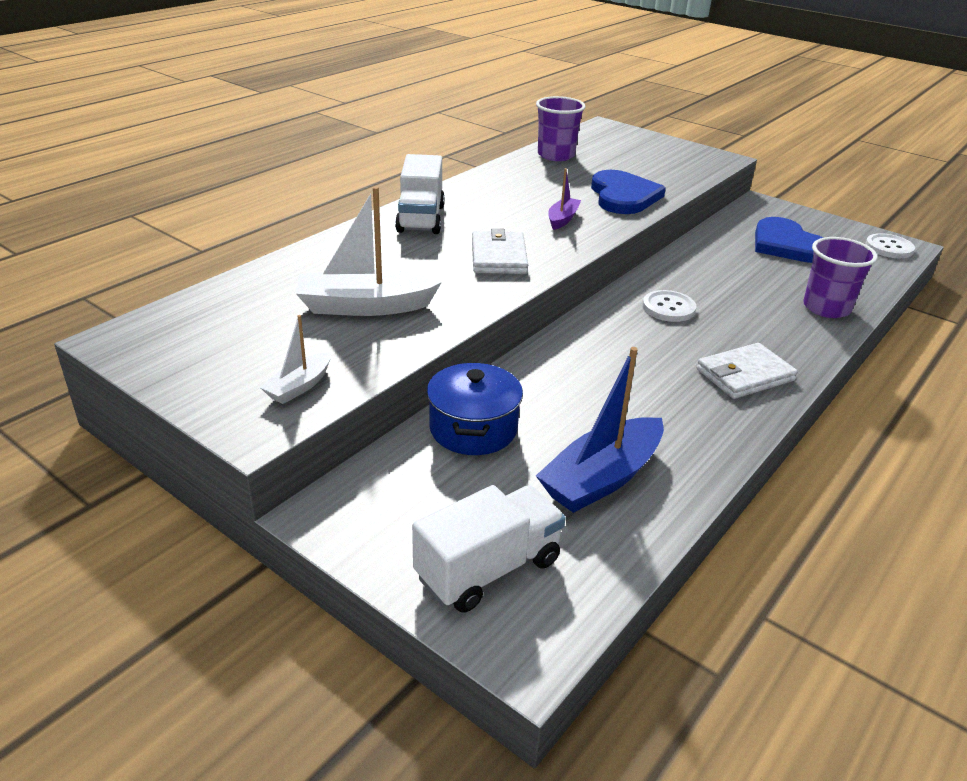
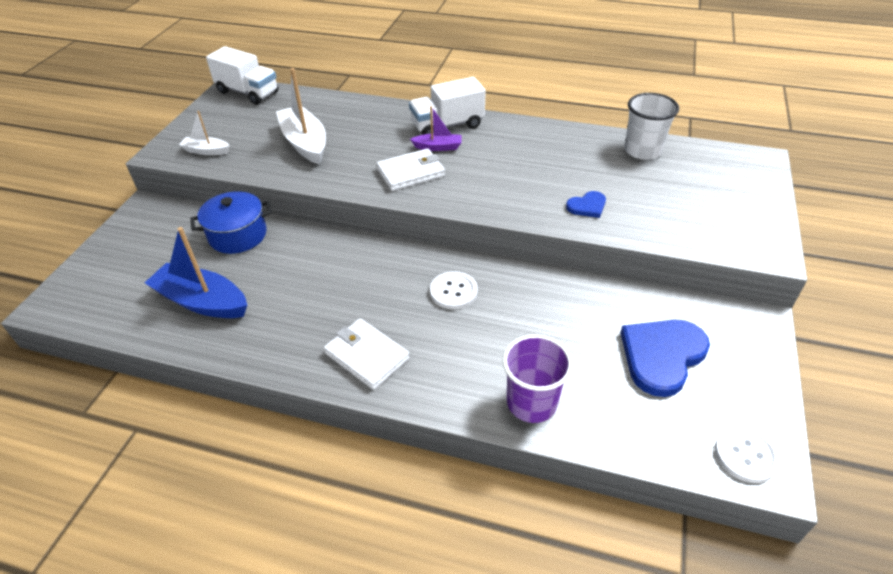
camera: 70 degrees right, 10 degrees up
white truck [412,485,565,612] -> white truck moved to [206,46,278,105]
purple cup [536,96,586,161] -> white cup [624,93,679,160]
purple boat [548,168,581,230] -> purple boat moved to [410,106,461,151]
blue heart [591,170,666,214] -> blue heart [566,191,606,218], size x0.50

